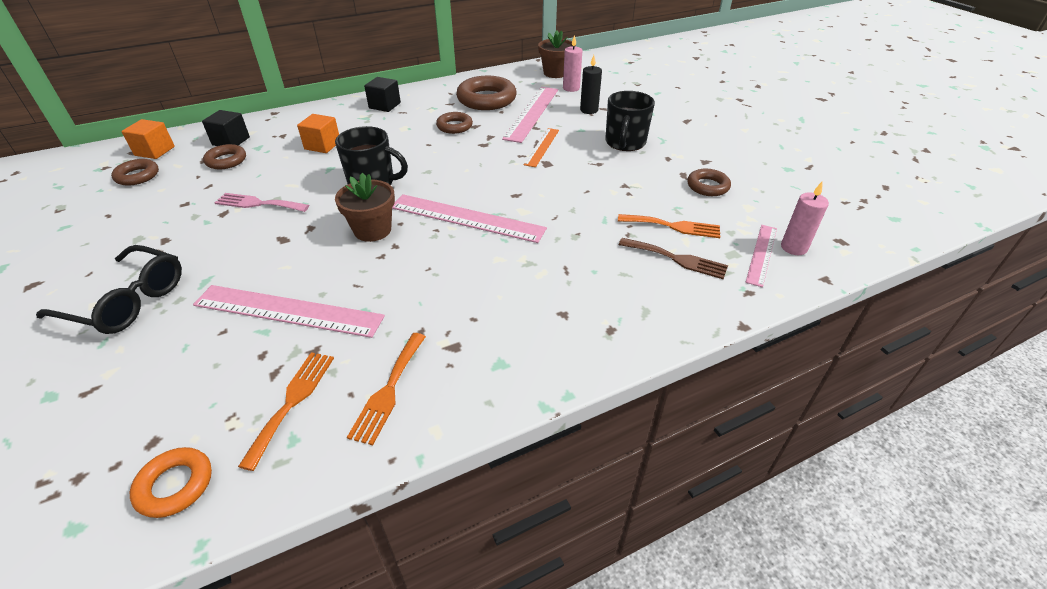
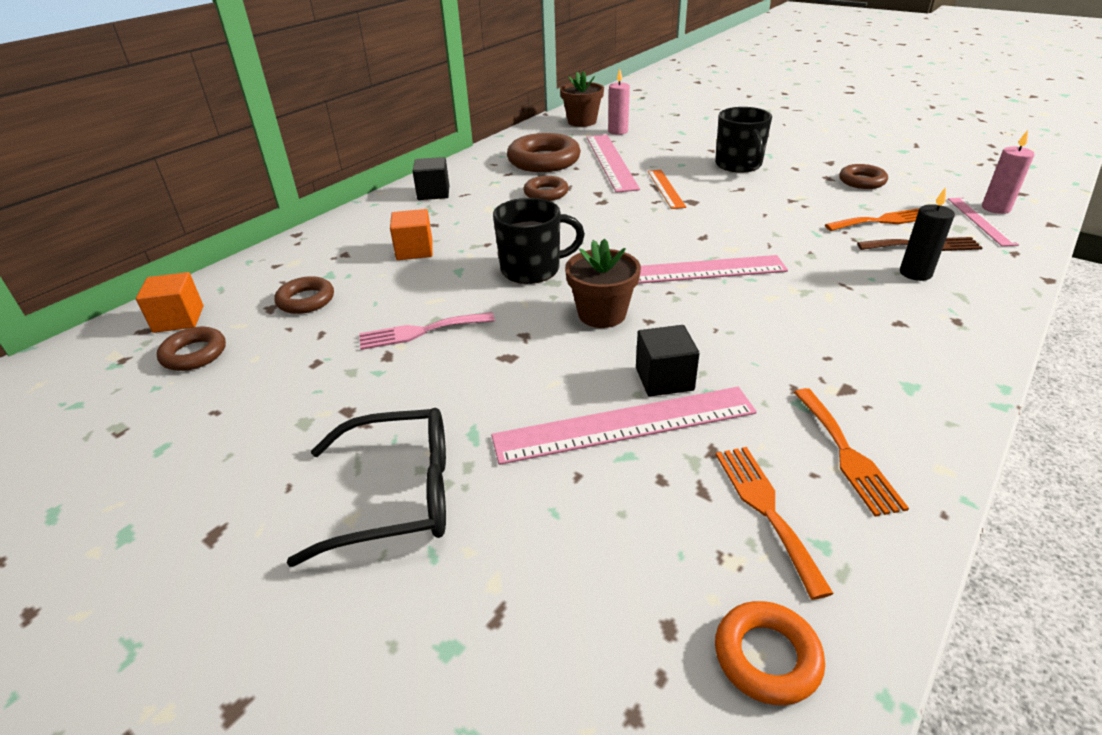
camera: 25 degrees left, 5 degrees down
black cube [202,110,250,146] -> black cube moved to [636,325,700,396]
black candle [580,55,602,114] -> black candle moved to [900,187,955,281]

